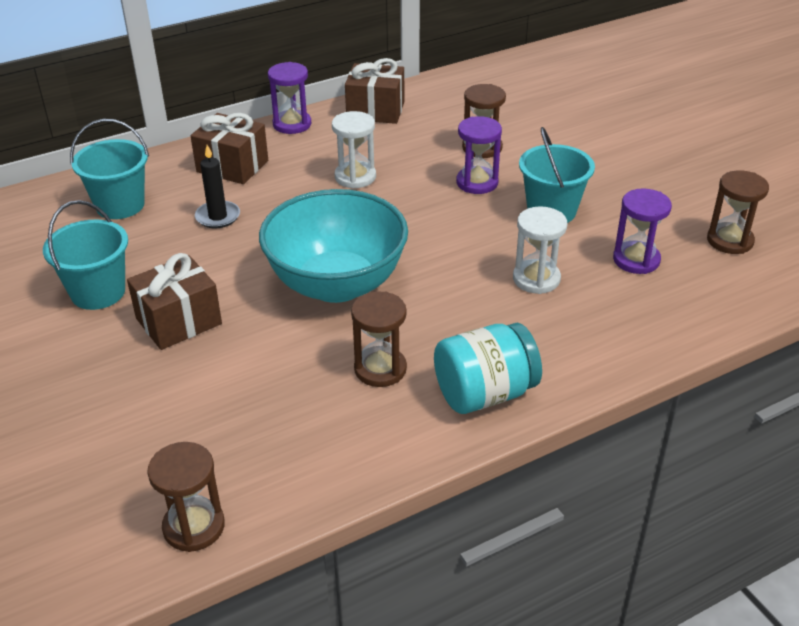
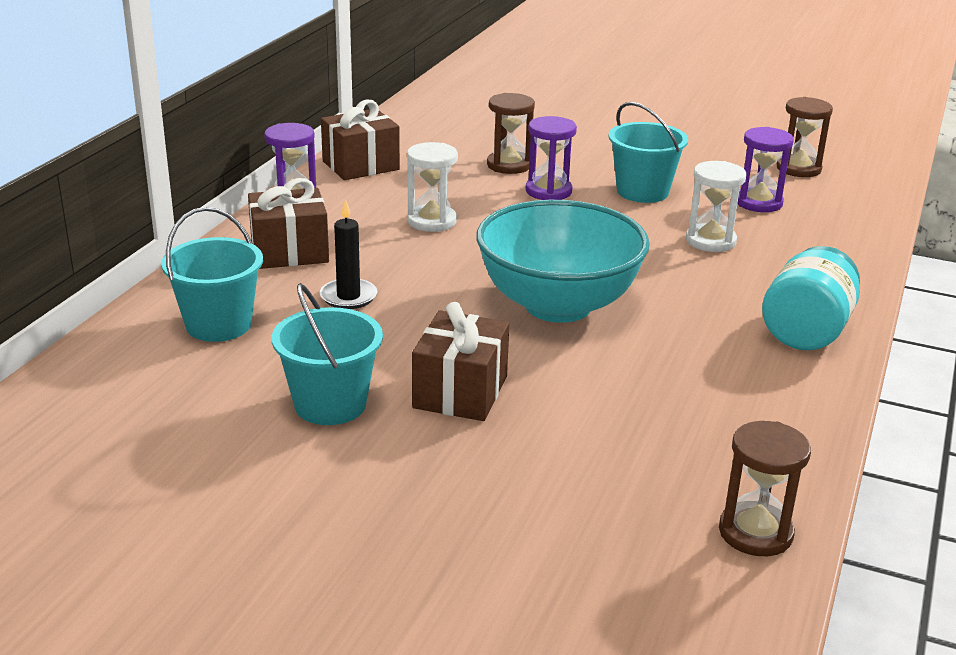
camera: 40 degrees left, 10 degrees down
brown hourglass [351,292,407,387] -> none

